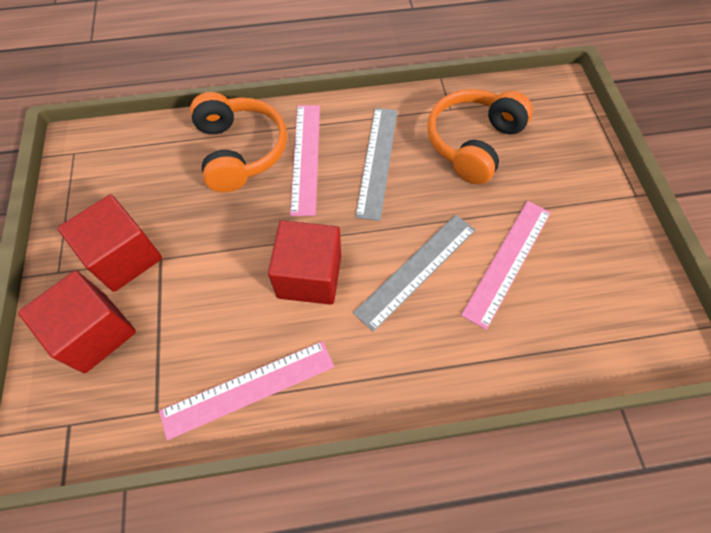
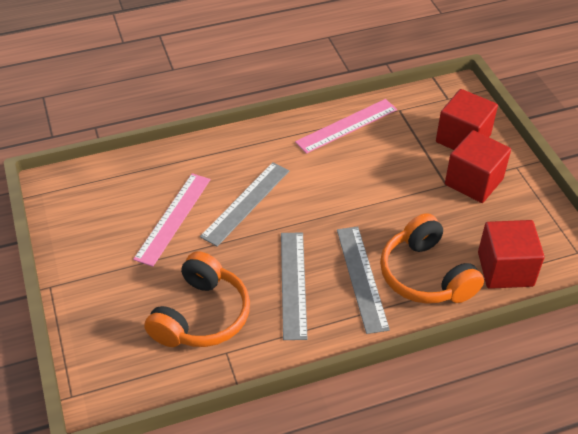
camera: 170 degrees right, 15 degrees down
red cube [268,220,341,305] -> red cube moved to [478,220,545,289]
pink ruler [290,105,320,216] -> grey ruler [337,226,390,334]

